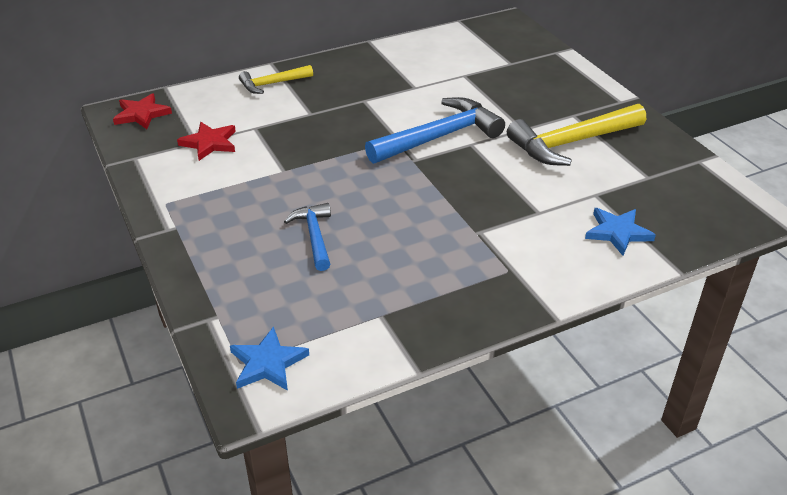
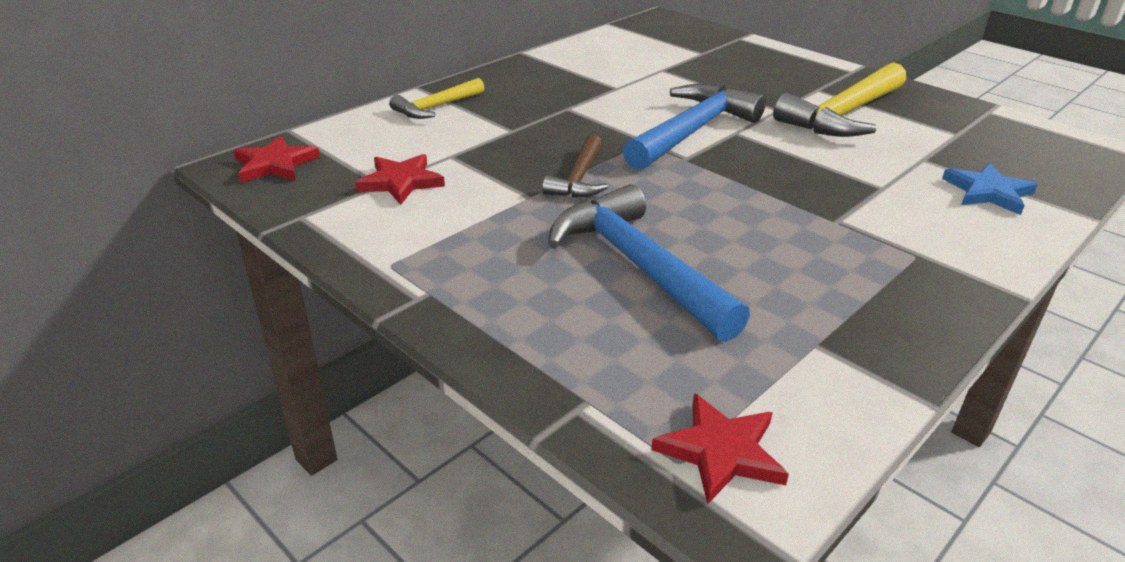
camera: 20 degrees left, 5 degrees down
blue star [230,326,309,391] -> red star [651,393,789,504]
blue hammer [284,203,331,271] -> blue hammer [548,184,750,342], size x1.77
none -> brown hammer [542,134,608,198]

